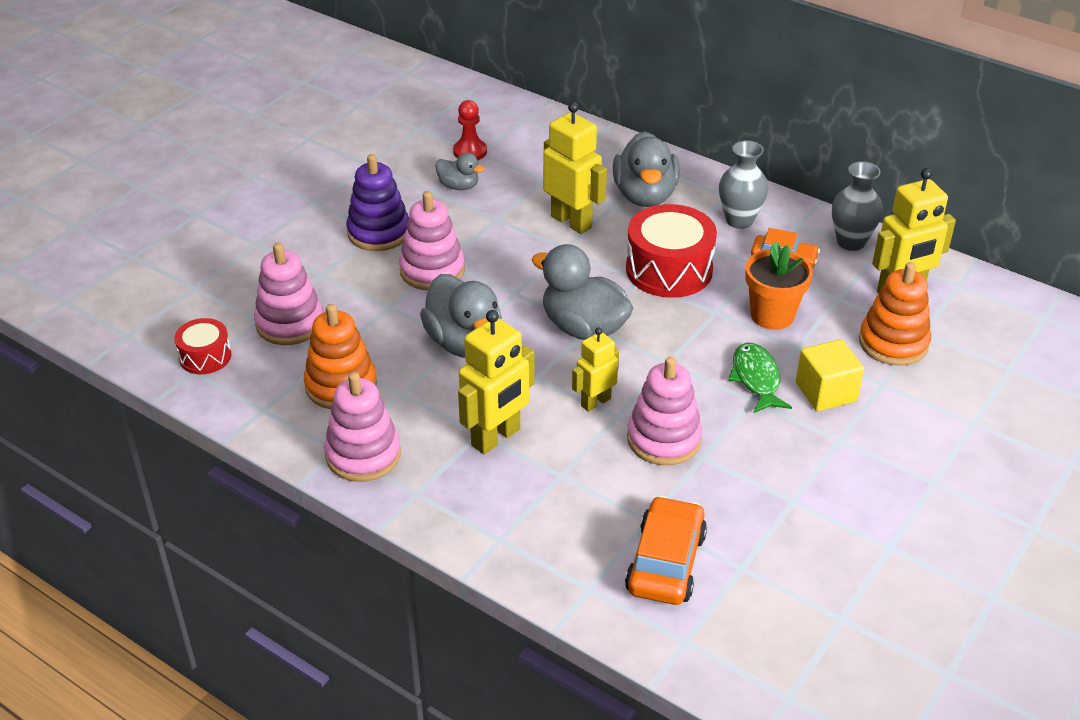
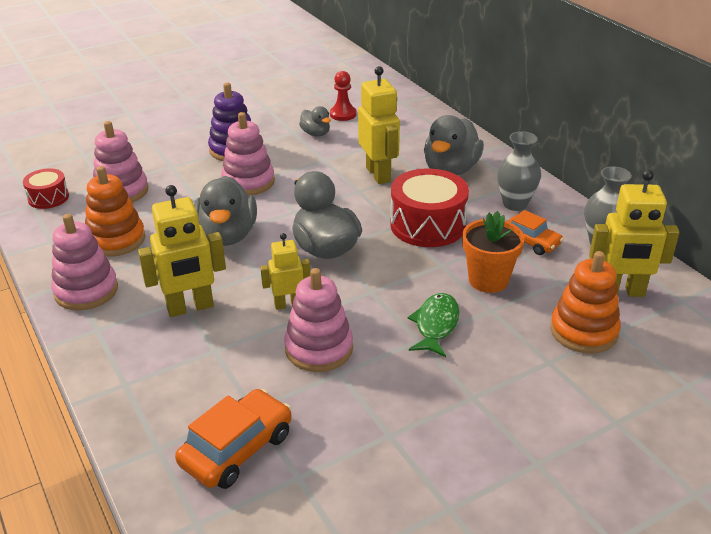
camera: 25 degrees right, 5 degrees down
yellow cube [796,339,864,411] -> none

